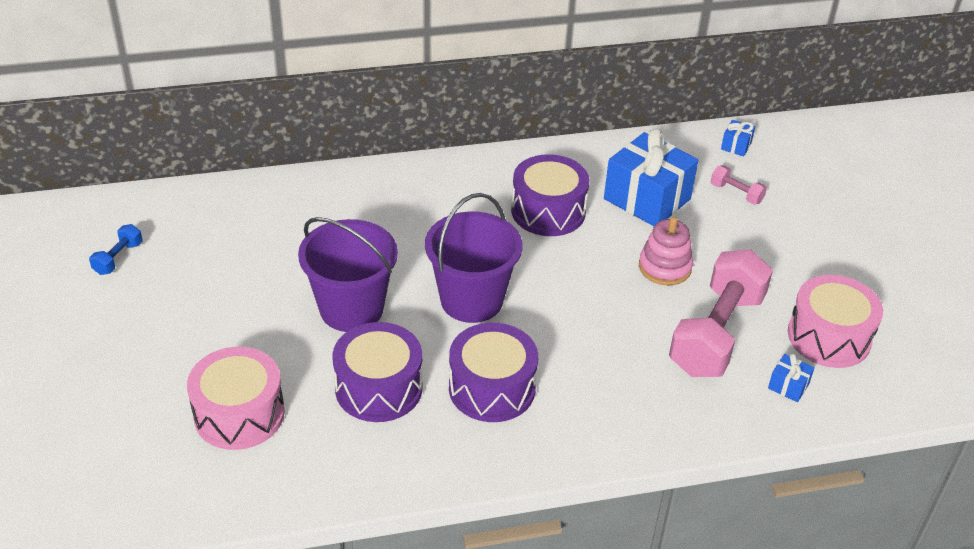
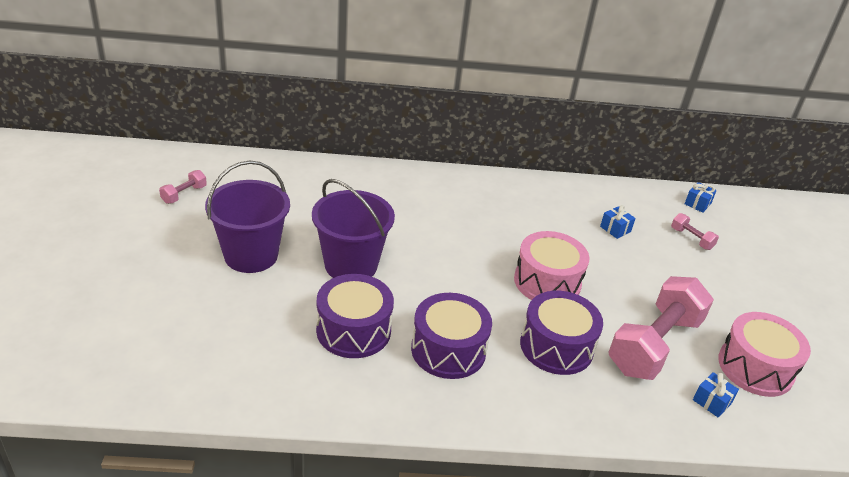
camera: 10 degrees right, 5 degrees down
blue dumbbell [89,224,142,275] -> pink dumbbell [159,170,207,204]
pink drum [187,347,285,450] -> pink drum moved to [514,231,589,300]
purple bucket [425,193,523,323] -> purple bucket moved to [205,161,290,273]
purple drum [511,154,589,236] -> purple drum moved to [520,291,603,375]
blue gift [604,128,698,226] -> blue gift [600,205,636,239], size x0.42
pink stacking toy [639,217,693,285] -> none

